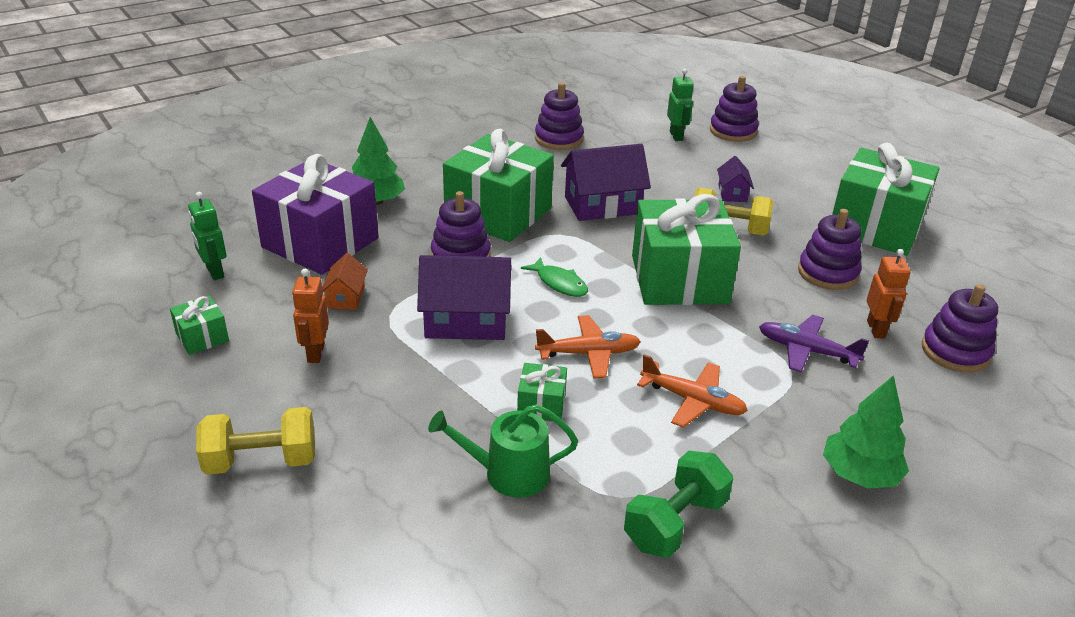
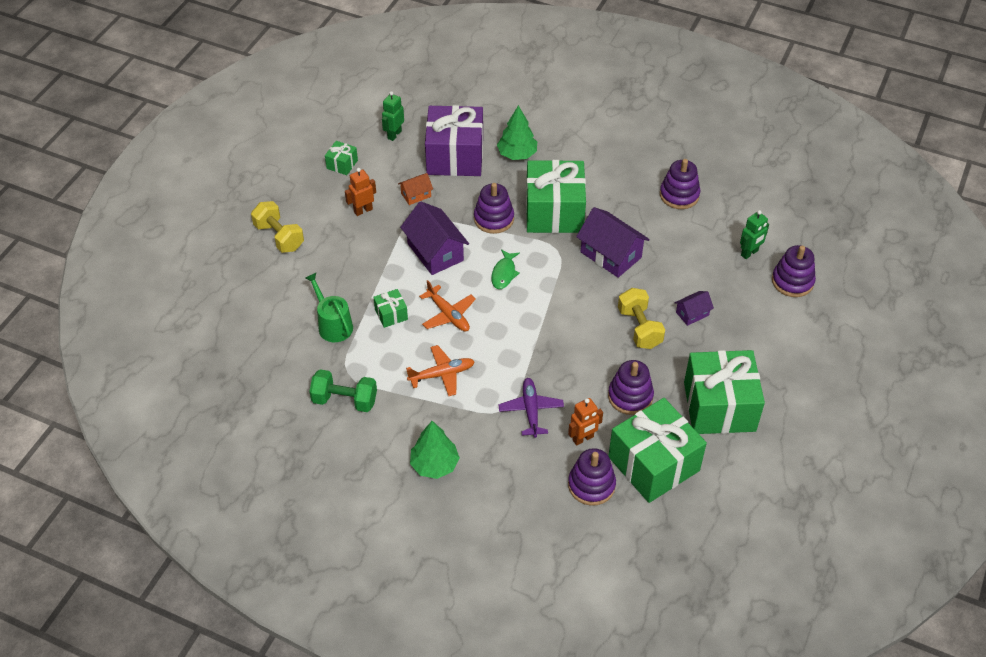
camera: 60 degrees right, 15 degrees up
green gift [632,194,741,305] -> green gift moved to [608,398,707,503]
orange plane [637,354,748,428] -> orange plane turned 105 degrees counterclockwise [406,345,475,396]

